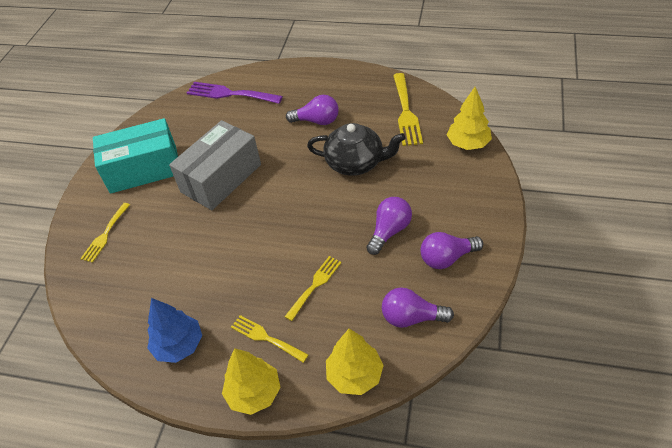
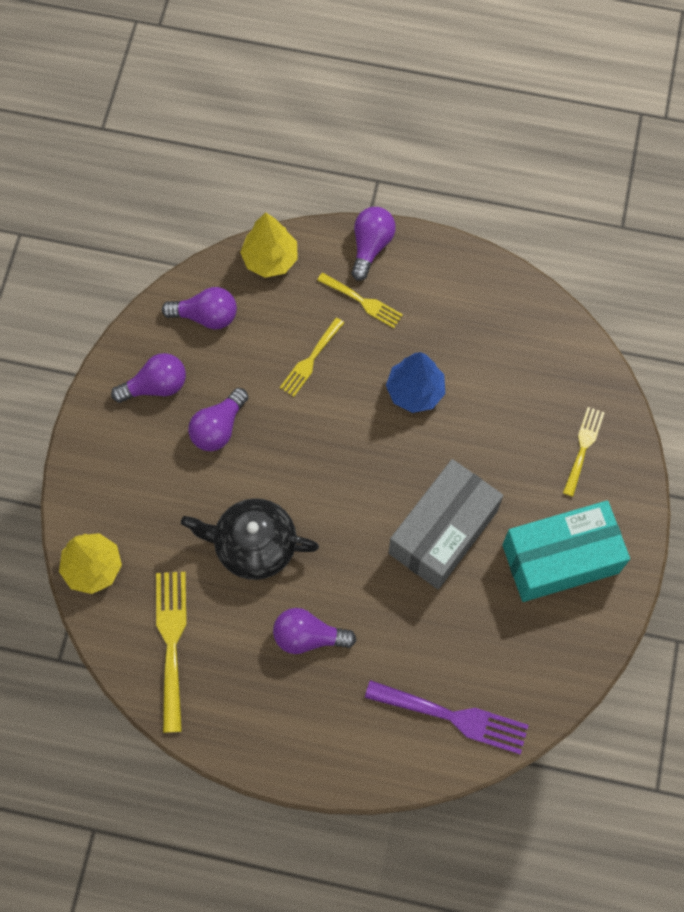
camera: 175 degrees right, 20 degrees up
blue tree [147,298,202,363] -> blue tree moved to [386,352,445,413]
yellow tree [222,348,281,415] -> purple light bulb [351,207,396,281]

